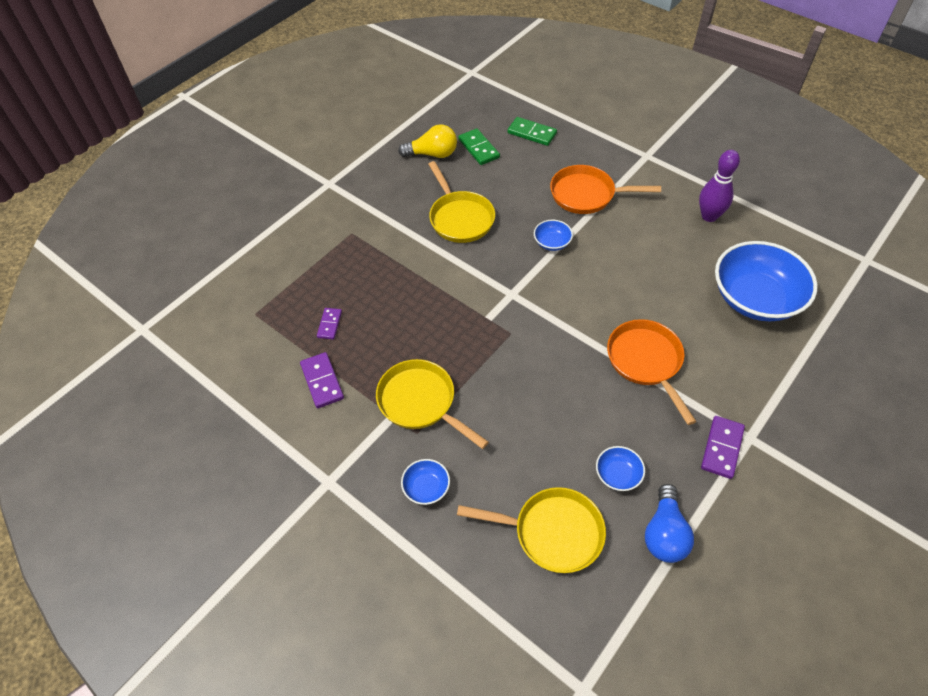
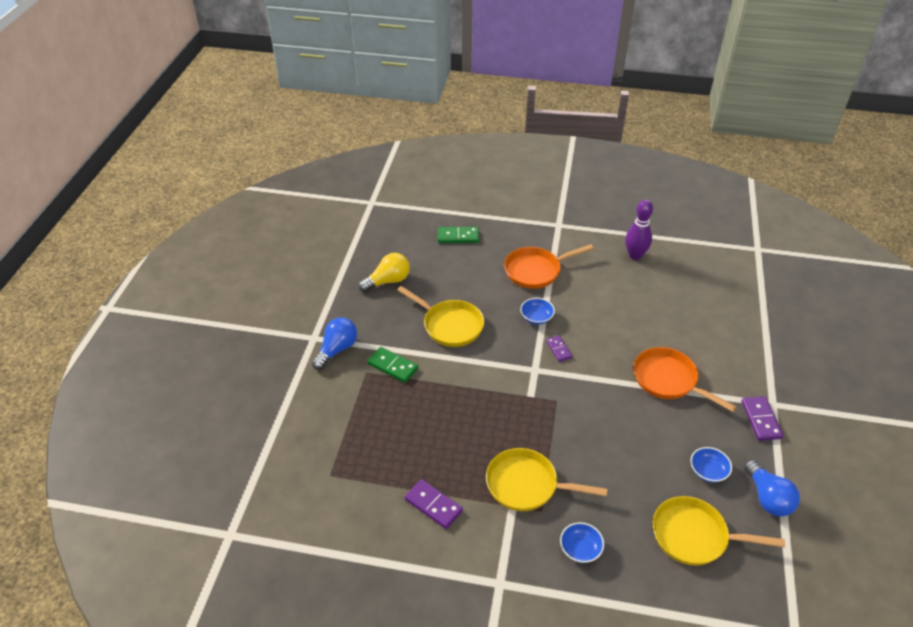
camera: 30 degrees left, 10 degrees down
purple domino [317,308,342,339] -> purple domino moved to [546,335,572,362]
yellow pan [457,487,606,573] -> yellow pan turned 150 degrees counterclockwise [653,496,785,566]
green domino [458,129,500,165] -> green domino moved to [367,347,418,383]
blue bowl [715,241,818,321] -> none
none -> blue light bulb [312,317,357,370]

